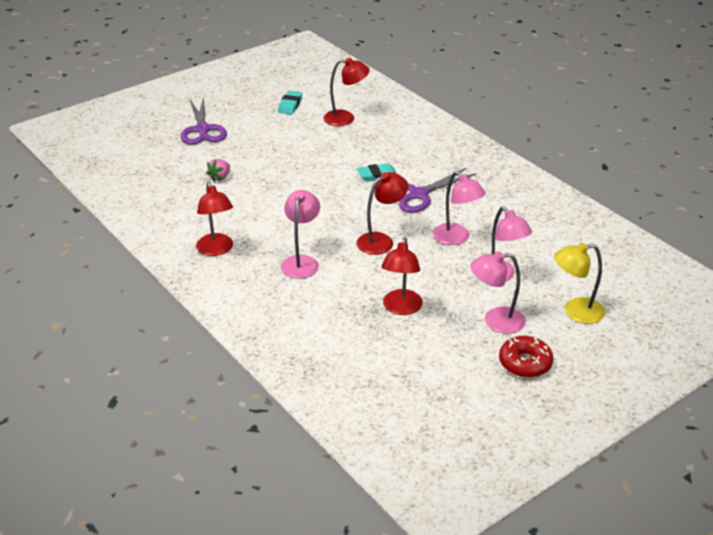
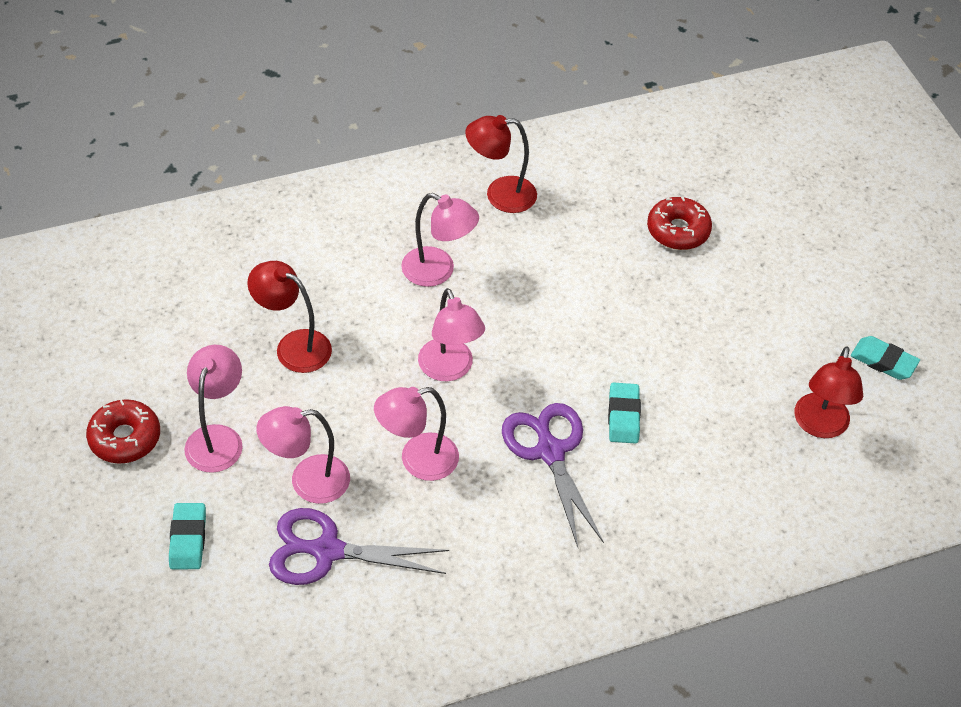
camera: 105 degrees right, 15 degrees up
purple scissors [180,97,227,145] -> purple scissors moved to [269,508,449,585]
pink strawberry [206,159,230,182] -> red donut [647,196,712,250]
red lamp [356,172,408,255] -> pink lamp [418,288,485,381]
yellow lamp [554,243,605,324] -> turquoise eraser [169,503,206,569]

